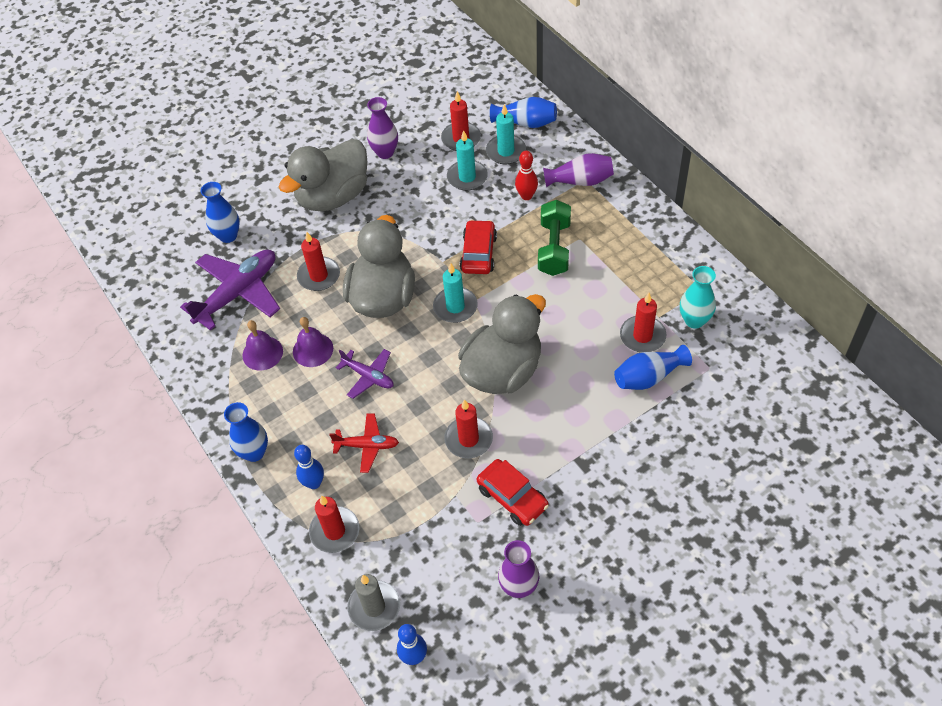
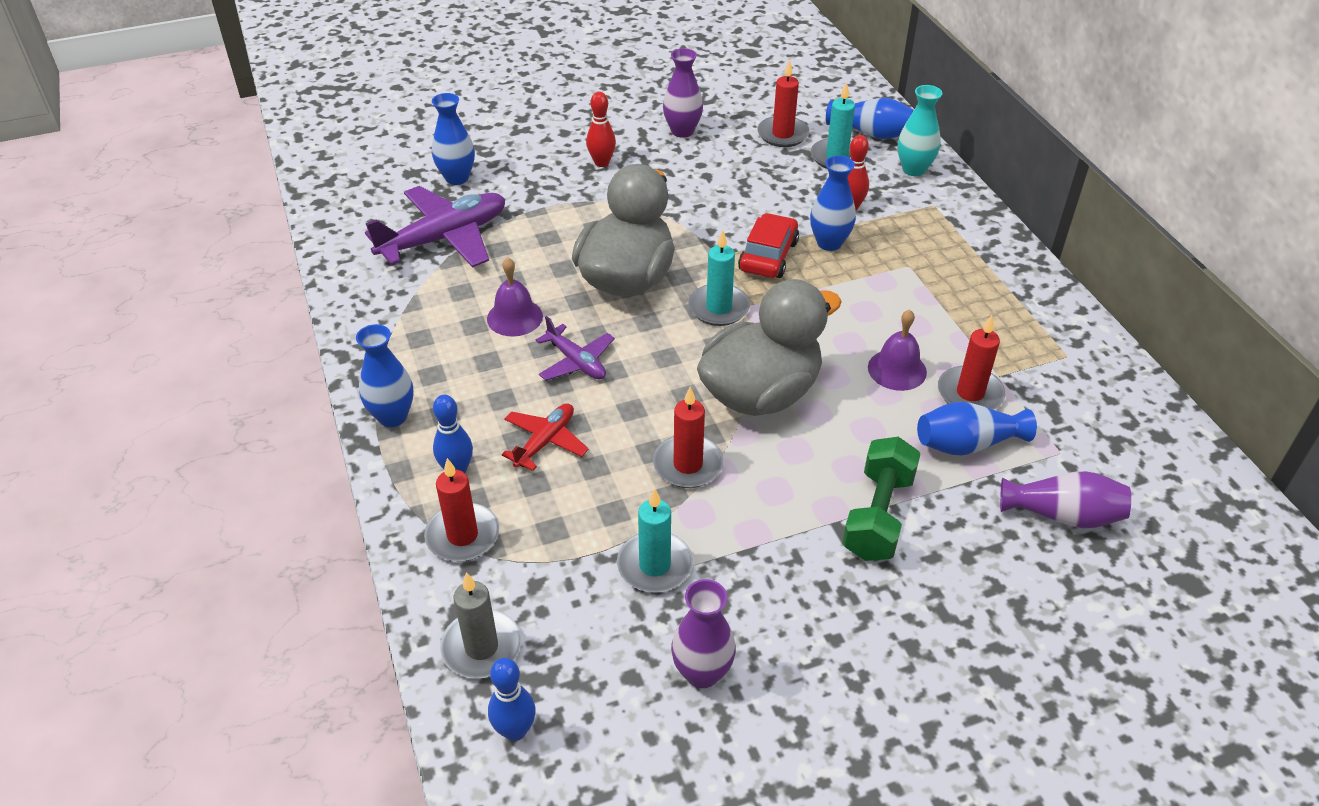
camera: 10 degrees right, 10 degrees down
purple bell [242,320,283,370] -> purple bell moved to [868,309,927,391]
grey duck [279,139,368,211] -> red bowling pin [586,92,616,167]
red candle [297,232,340,291] -> none
red plane [329,414,399,473] -> red plane turned 75 degrees counterclockwise [502,403,589,471]
turquoise candle [447,130,488,191] -> turquoise candle moved to [617,488,693,593]
red car [477,459,549,526] -> none
green dumbbell [538,200,571,276] -> green dumbbell moved to [842,437,921,561]
purple vase [543,153,614,187] -> purple vase moved to [1000,471,1131,528]
turquoise vase [680,266,716,329] -> turquoise vase moved to [898,85,942,176]
none -> blue vase [810,155,856,251]

